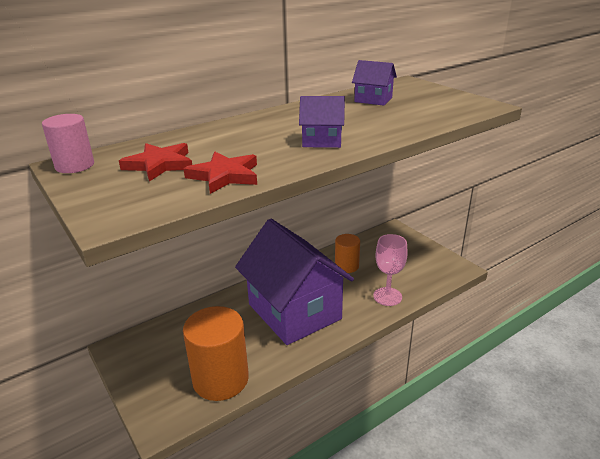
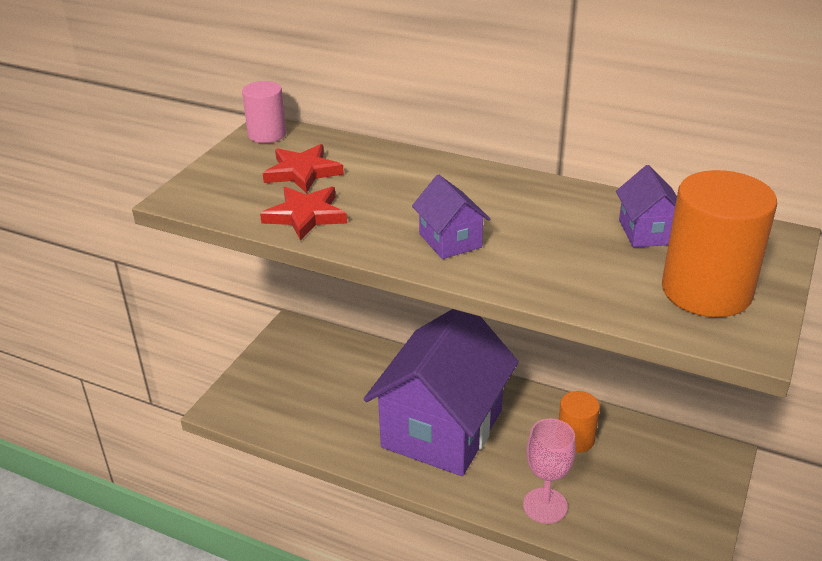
camera: 60 degrees right, 5 degrees up
orange cylinder [183,306,249,401] -> orange cylinder moved to [662,170,777,317]

